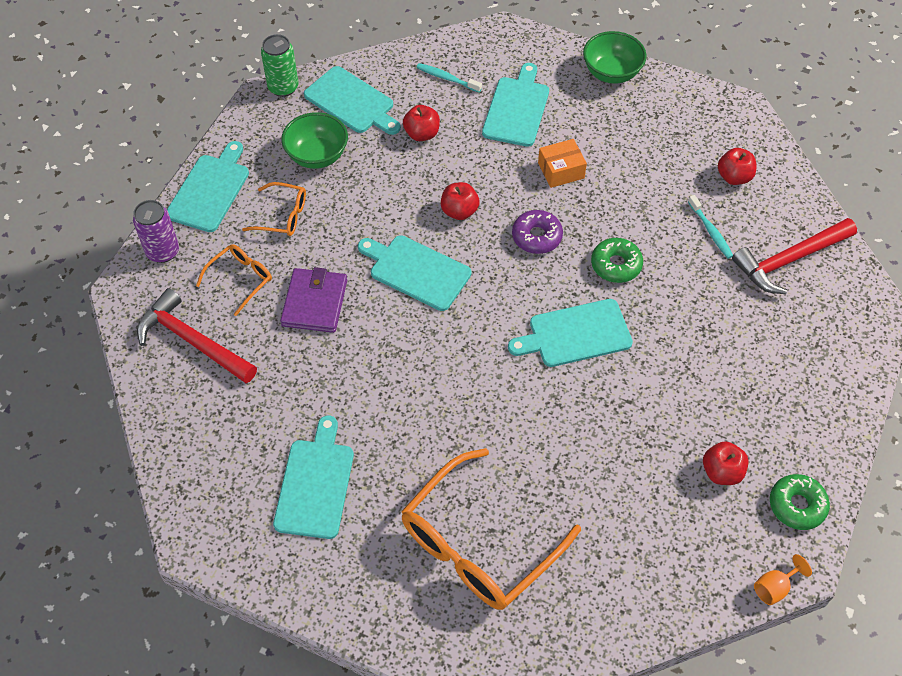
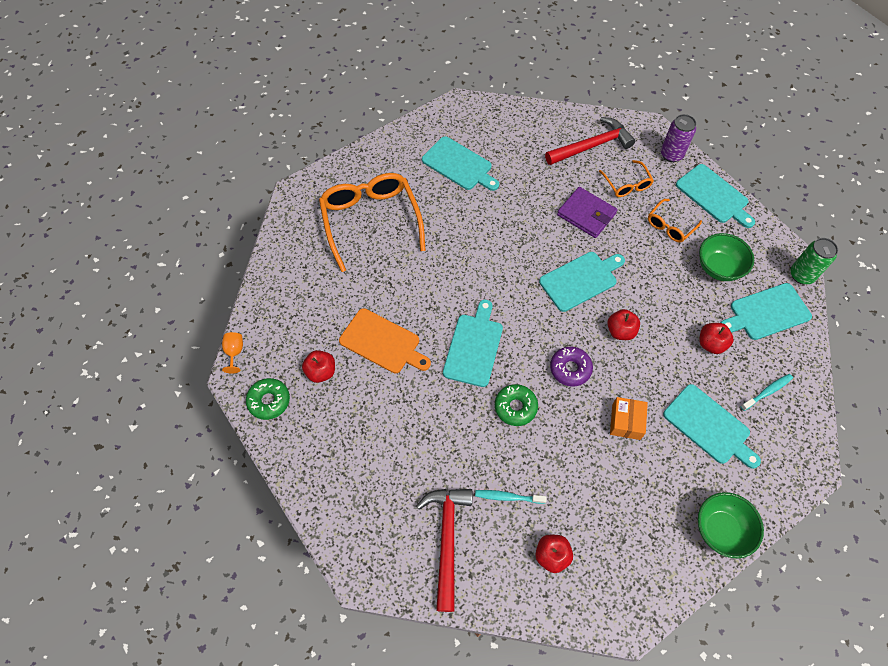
camera: 120 degrees right, 5 degrees up
none -> orange cutting board [339,308,431,373]

